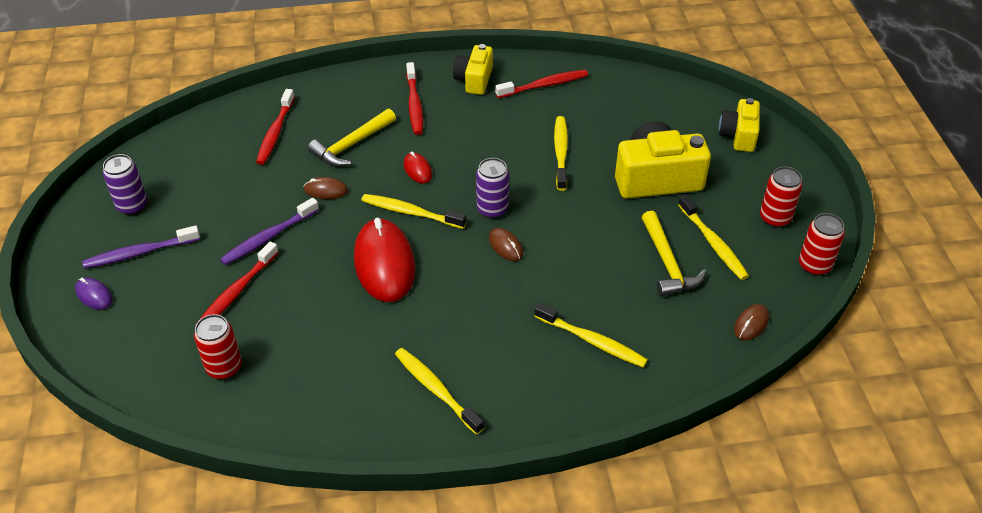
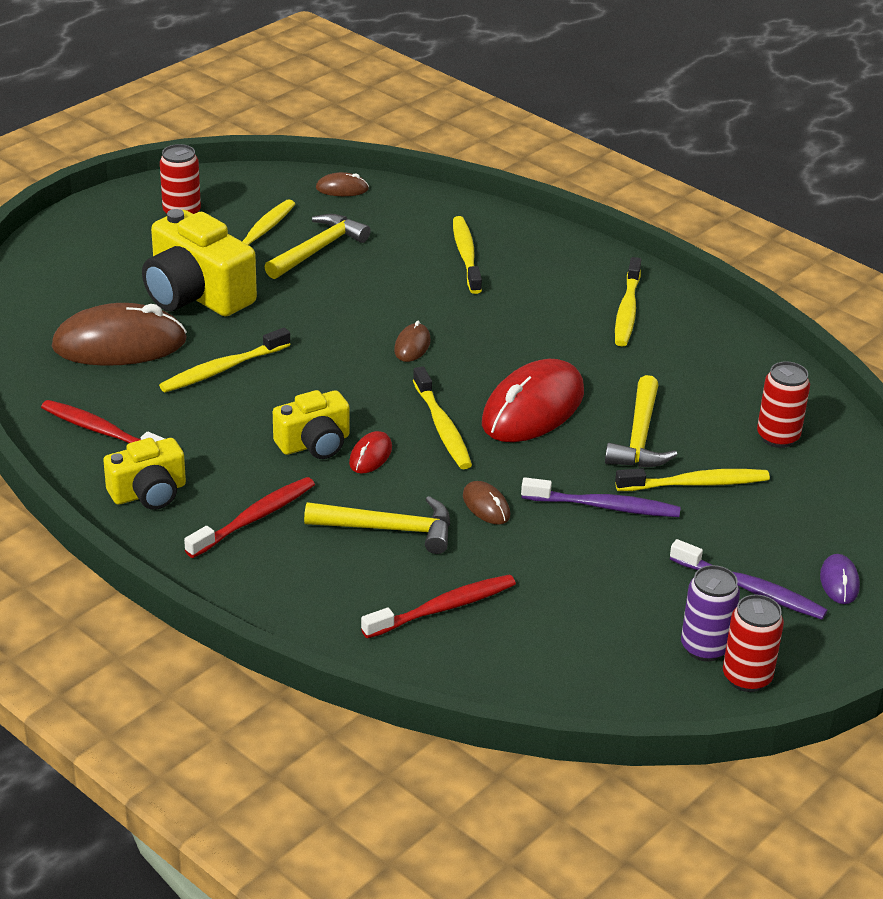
camera: 130 degrees left, 10 degrees down
red toothbrush [195,241,279,326] -> yellow toothbrush [615,468,770,491]
purple can [476,158,509,219] -> none
yellow camera [719,98,760,152] -> yellow camera moved to [273,390,350,459]
red can [799,213,845,276] -> red can moved to [723,594,784,692]
none -> brown mouse [52,303,187,366]
none -> yellow hammer [605,375,678,468]

